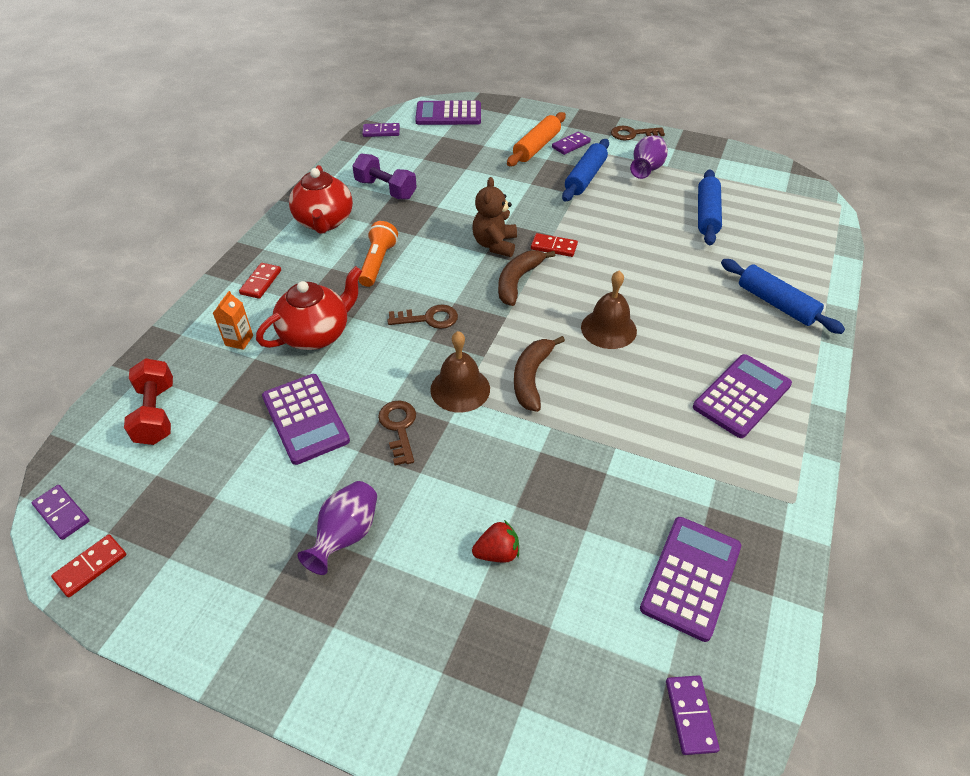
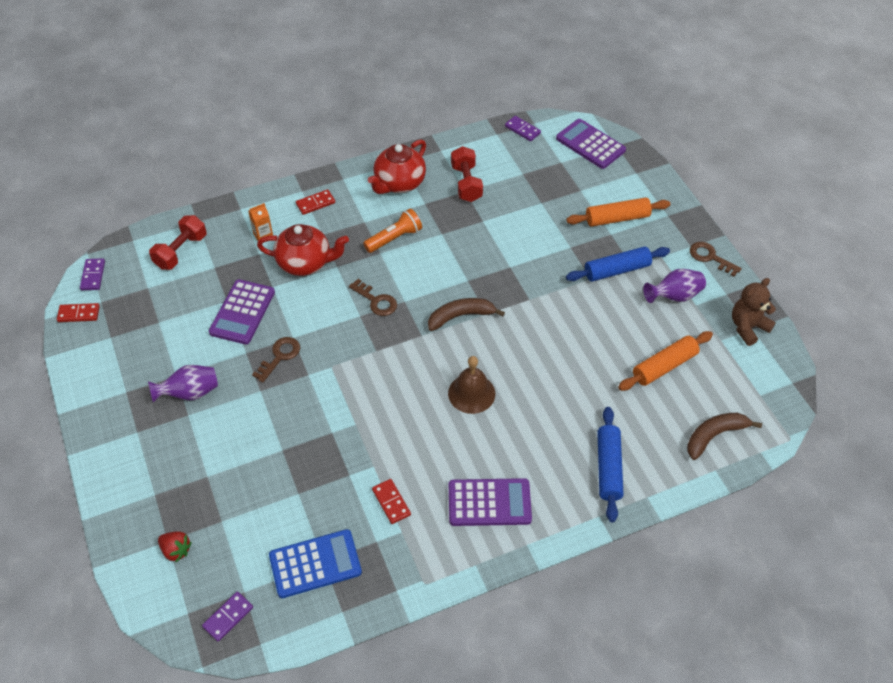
camera: 45 degrees right, 5 degrees up
purple dumbbell [352,154,417,200] -> red dumbbell [451,146,483,202]
brown bell [430,331,490,413] -> none
brown teddy bear [472,177,517,257] -> brown teddy bear moved to [732,278,776,346]
red strawberry [472,520,519,563] -> red strawberry moved to [158,531,192,562]
brown banana [514,336,565,412] -> brown banana moved to [687,413,762,460]
red domino [531,233,578,257] -> red domino moved to [372,479,411,524]
purple domino [552,132,591,155] -> none
purple calculator [640,517,741,642] -> blue calculator [269,529,362,598]
blue rolling pin [698,170,722,245] -> orange rolling pin [618,331,713,391]

